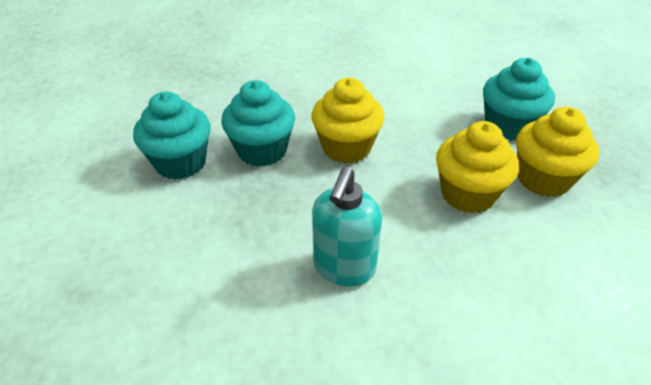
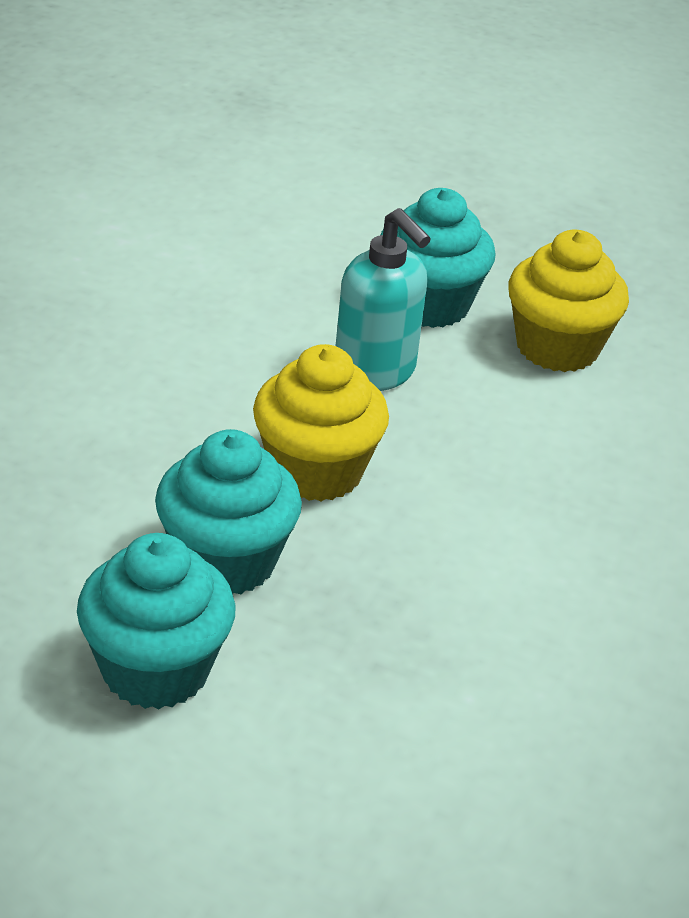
camera: 60 degrees left, 5 degrees down
turquoise soap dispenser [312,167,382,287] -> turquoise soap dispenser moved to [336,208,431,391]
yellow cupcake [436,121,519,214] -> none

